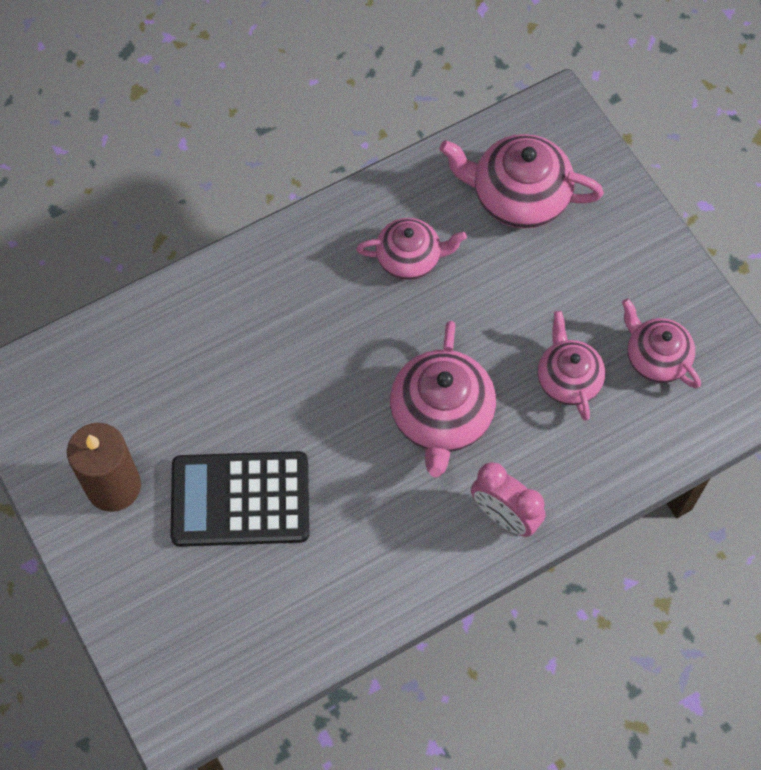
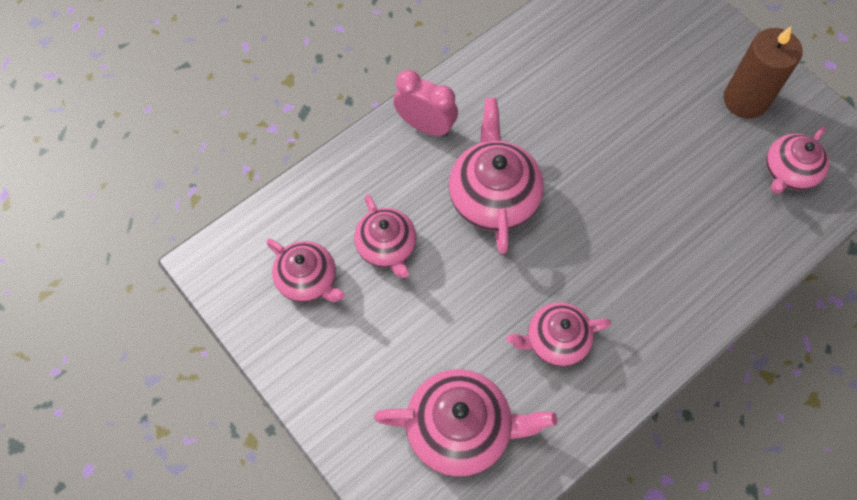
camera: 170 degrees right, 0 degrees up
black calculator [171,451,309,547] -> none
none -> pink teapot [766,127,829,194]

